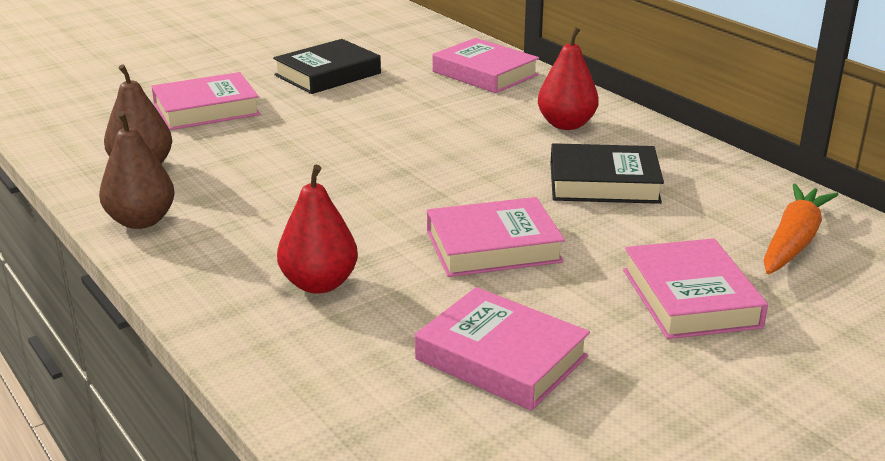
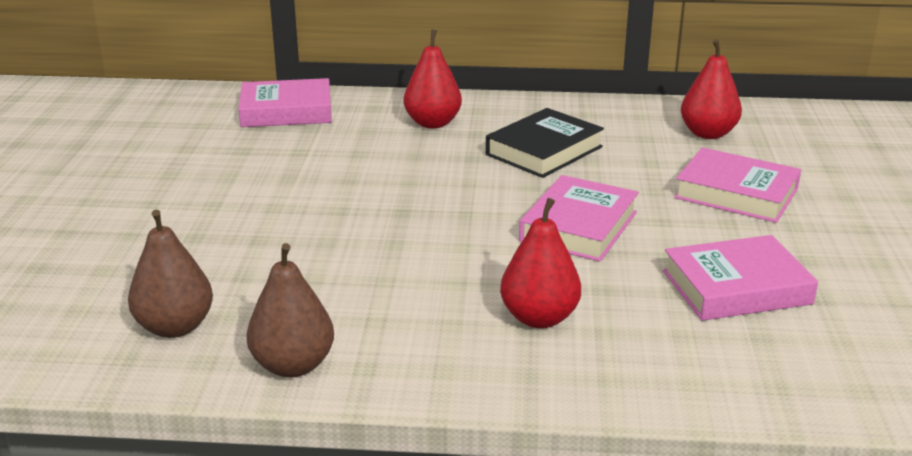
camera: 50 degrees left, 0 degrees up
pink book [151,72,260,130] -> none
black book [273,39,381,94] -> none
orange carrot [763,184,838,274] -> red pear [681,39,742,139]

